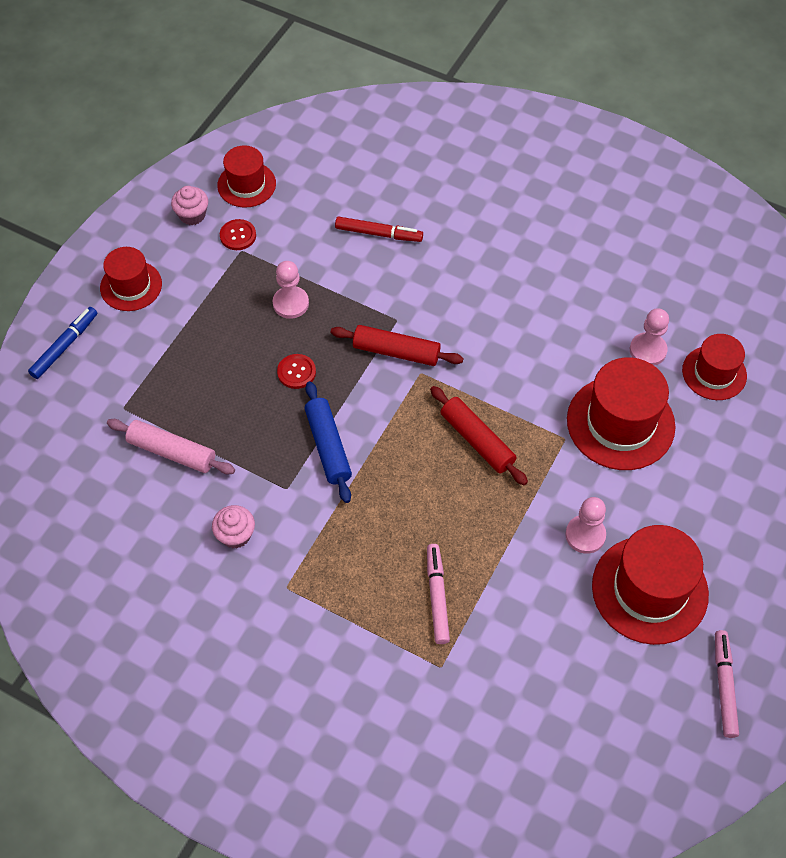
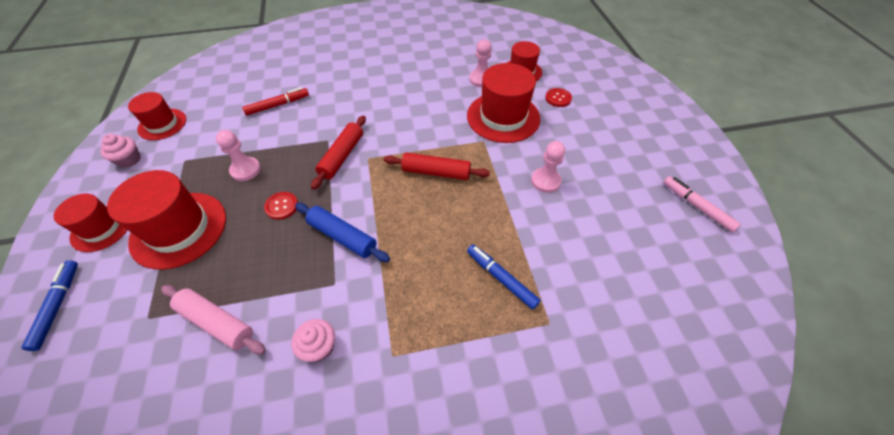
camera: 40 degrees left, 5 degrees down
pink rolling pin [107,419,235,474] -> pink rolling pin turned 45 degrees clockwise [161,285,266,354]
red button [220,219,256,250] -> red button moved to [545,88,572,107]
red rolling pin [330,325,463,366] -> red rolling pin turned 45 degrees counterclockwise [311,116,366,190]
pink marker [427,544,450,644] -> blue marker [467,244,541,309]
red hat [592,525,709,645] -> red hat moved to [107,170,226,270]

